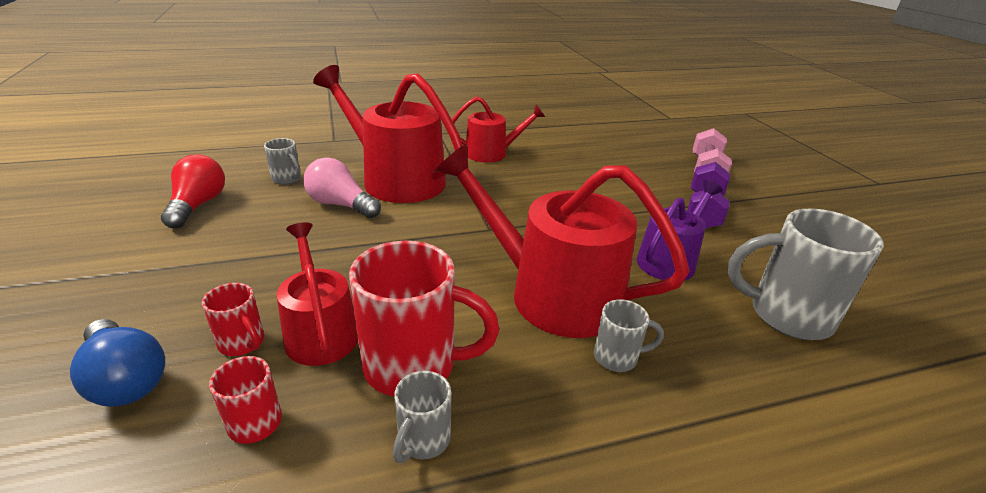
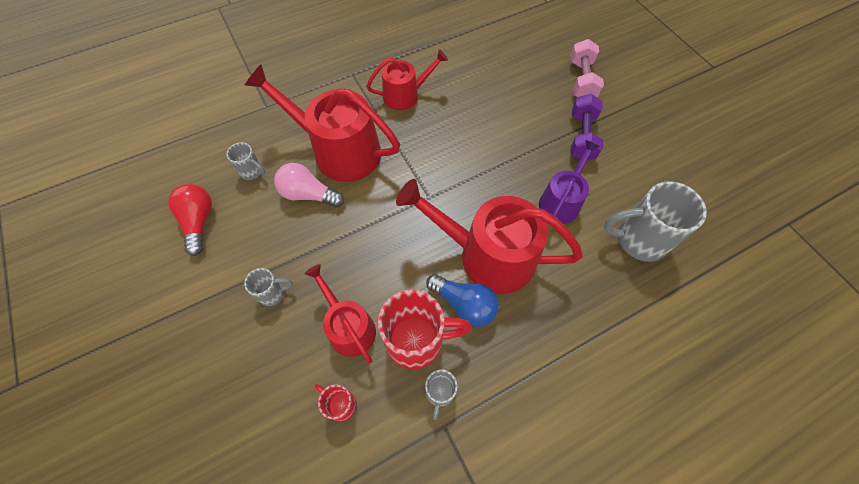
camera: 10 degrees left, 30 degrees up
blue light bulb [70,319,165,407] -> blue light bulb moved to [426,274,499,327]
red mug [202,283,264,356] -> none
grey mug [594,299,664,372] -> grey mug moved to [244,268,293,306]

